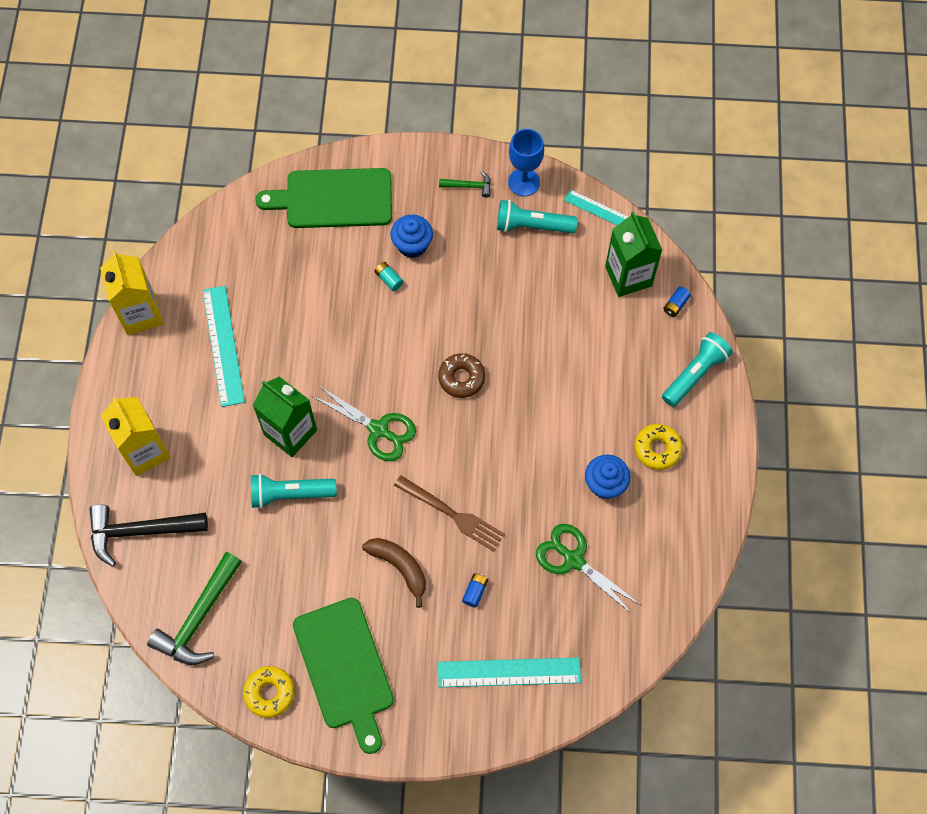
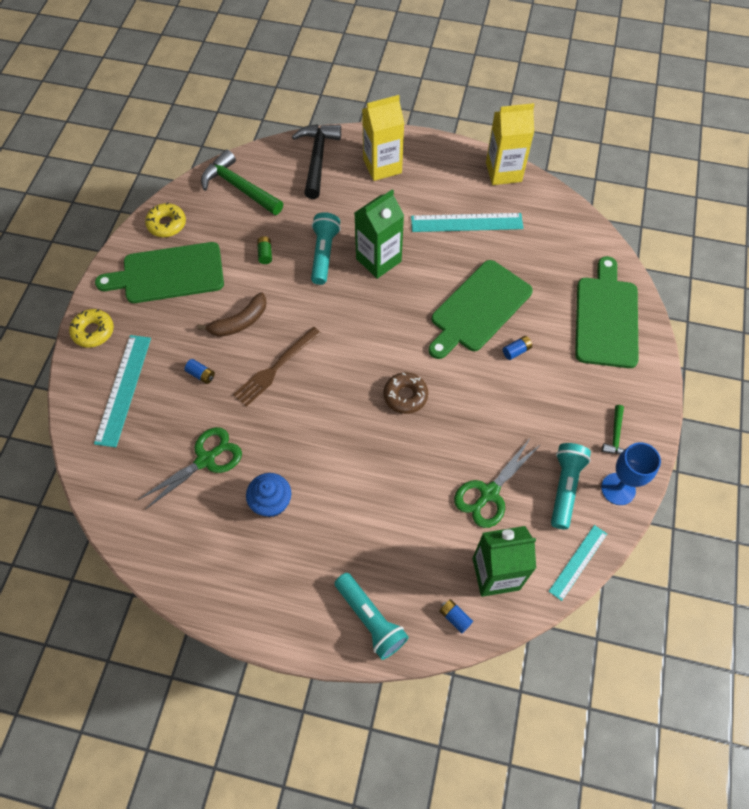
camera: 100 degrees right, 5 degrees down
green scissors [312,386,416,461] -> green scissors moved to [454,437,541,528]
turquoise battery [374,262,403,291] -> blue battery [503,336,532,360]
blue cupcake [391,215,433,258] -> none
yellow donut [634,424,683,470] -> yellow donut moved to [69,309,114,348]
none -> green battery [257,236,272,264]
none -> green cutting board [428,260,533,359]

